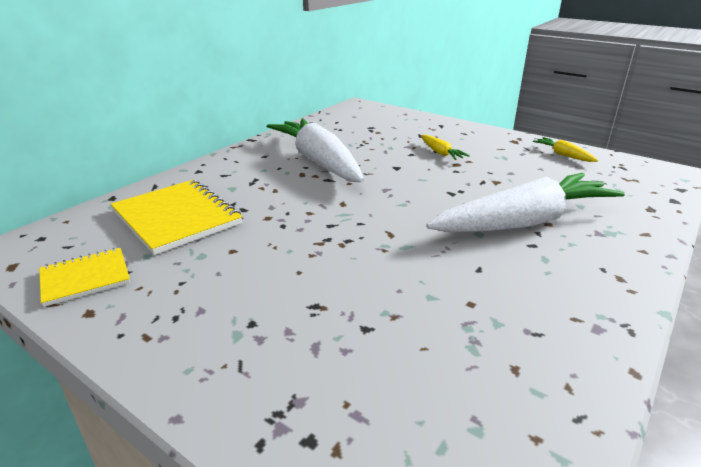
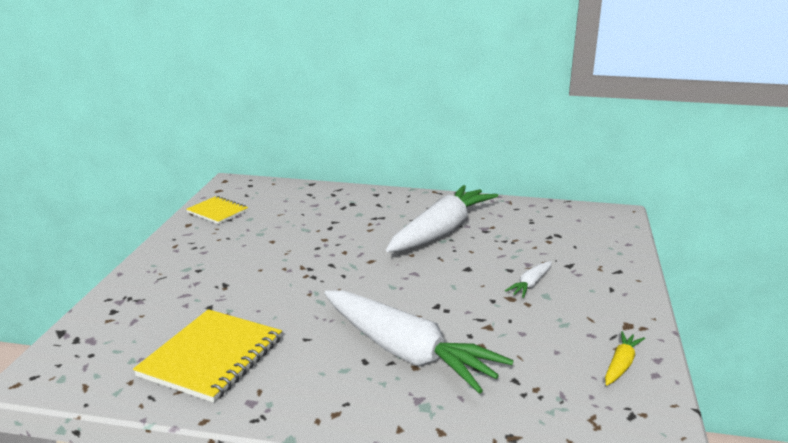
camera: 65 degrees right, 5 degrees down
yellow notebook [111,180,242,255] -> yellow notebook moved to [133,309,282,403]
yellow carrot [421,135,470,160] -> white carrot [505,261,552,298]

